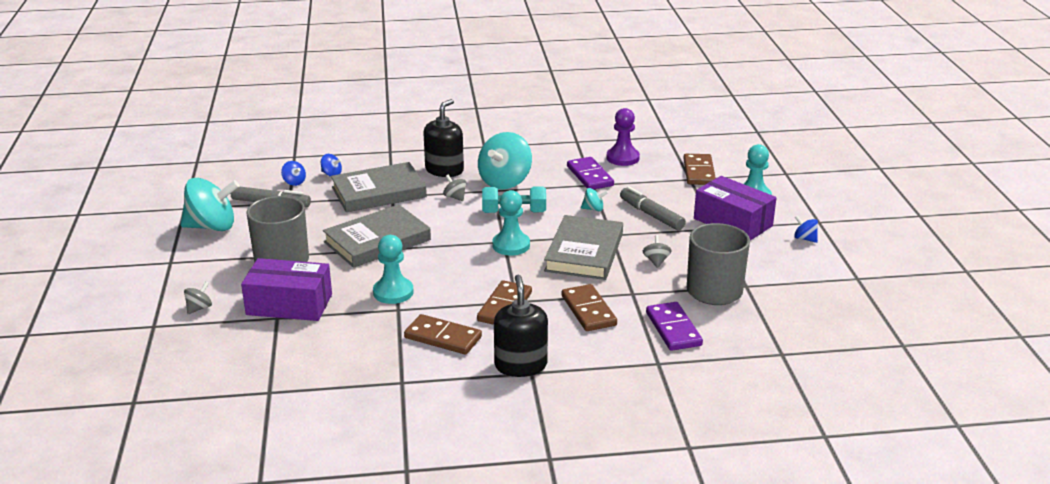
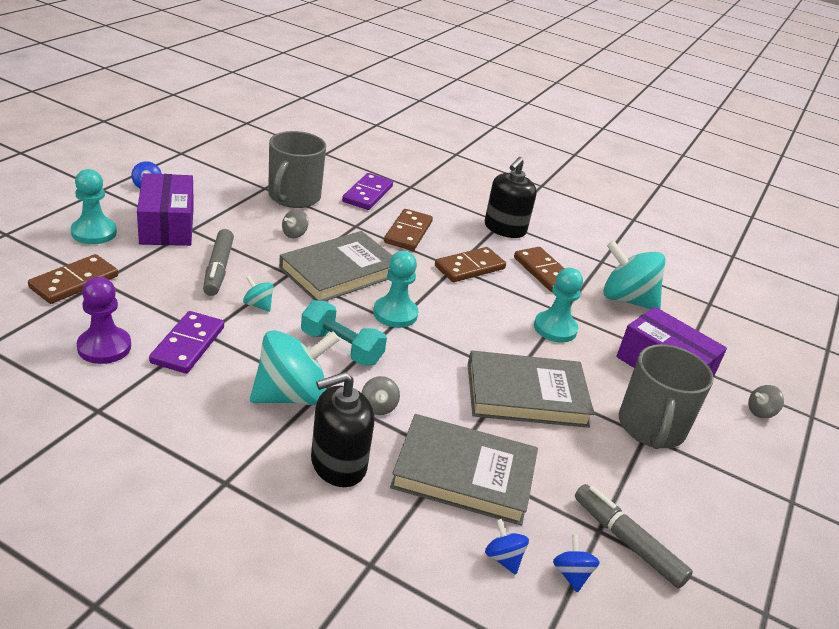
camera: 150 degrees left, 5 degrees up
turquoise spinning top [181,178,239,231] -> turquoise spinning top moved to [603,240,666,309]

